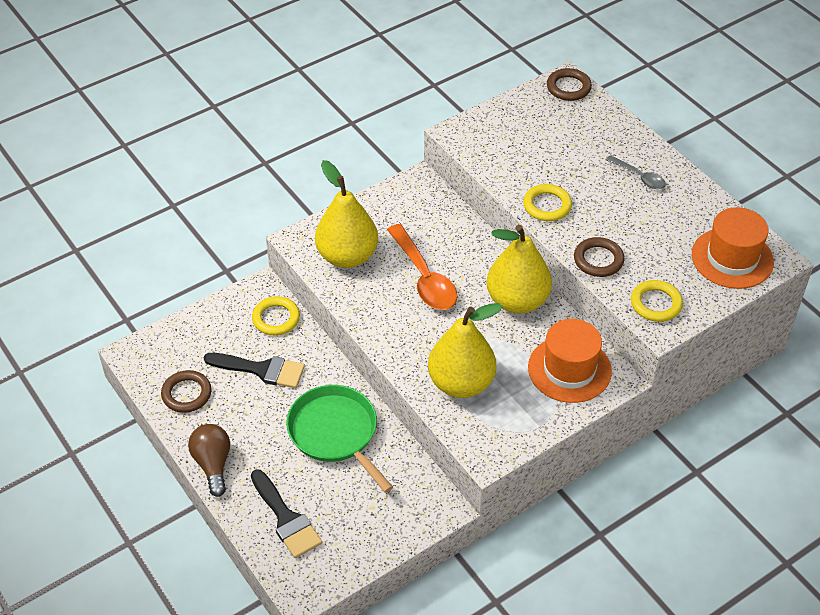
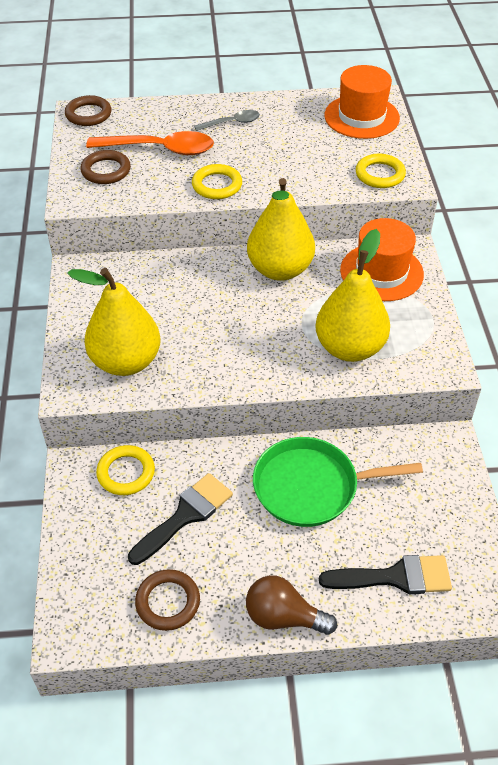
camera: 60 degrees left, 0 degrees up
orange spoon [387,224,457,310] -> orange spoon moved to [86,131,214,155]
brown ring [574,237,624,277] -> brown ring moved to [80,150,131,184]

